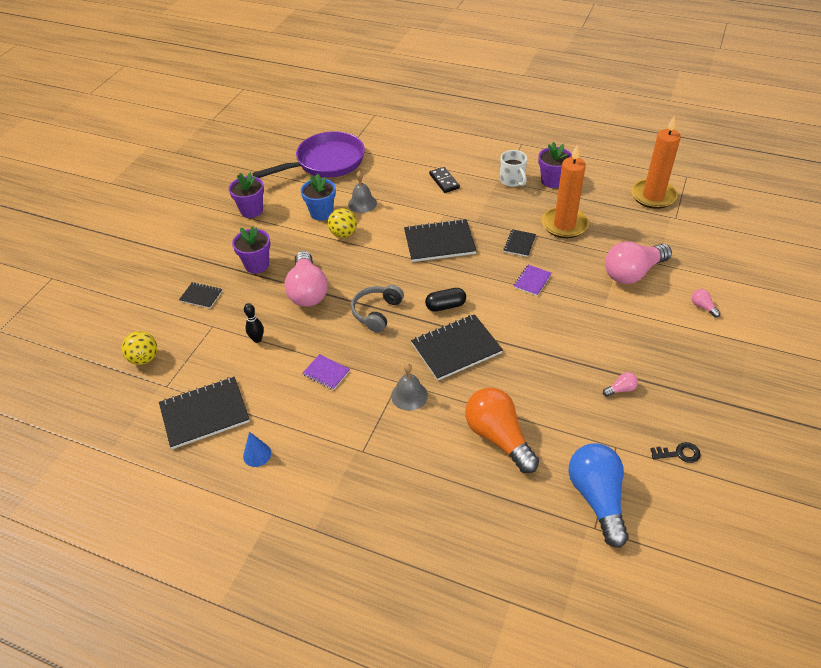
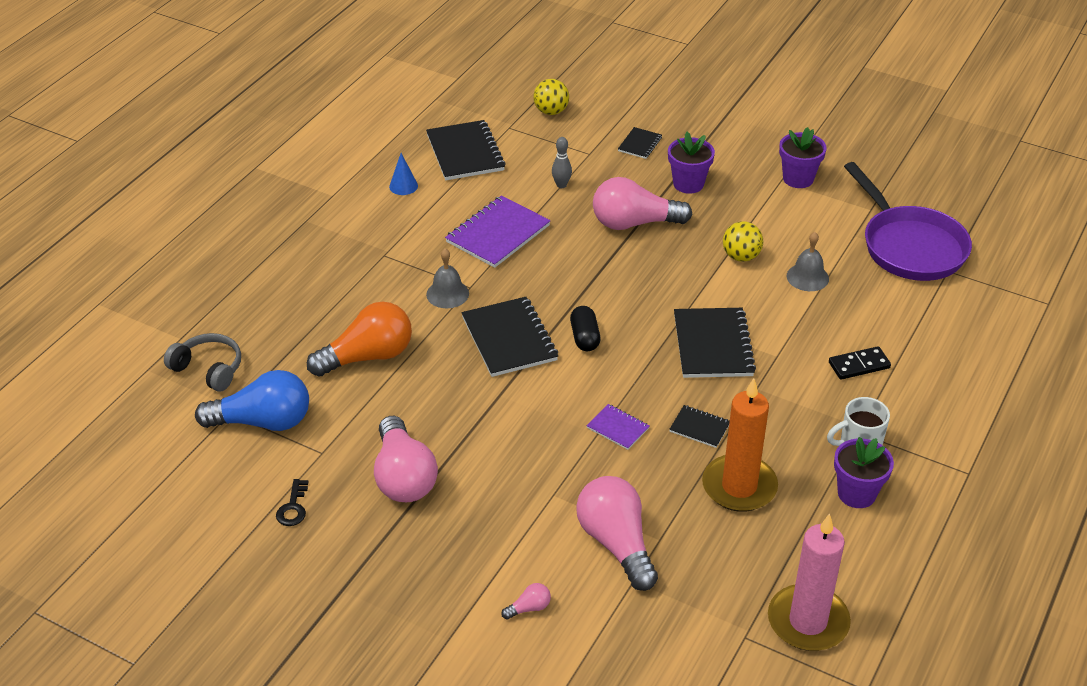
camera: 95 degrees right, 5 degrees down
black bowling pin [244,303,264,343] -> grey bowling pin [552,137,572,188]
blue flower pot [301,174,336,221] -> none
purple notebook [302,354,350,390] -> purple notebook [445,195,551,268], size x1.96
grey headphones [351,285,404,333] -> grey headphones moved to [164,333,241,392]
pink light bulb [603,372,638,397] -> pink light bulb [374,416,438,502], size x2.46
orange candle [631,116,681,209] -> pink candle [768,513,851,651]

